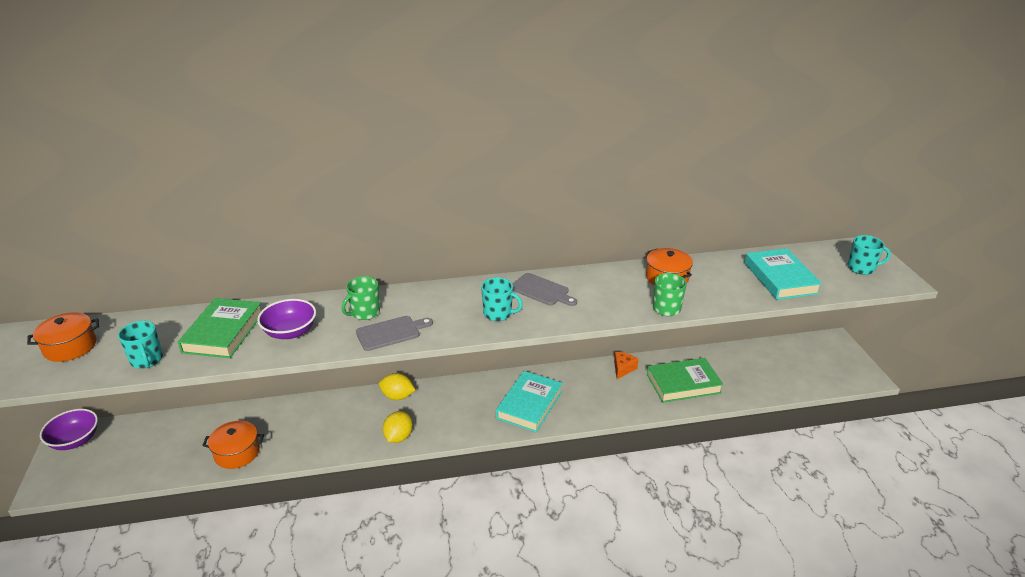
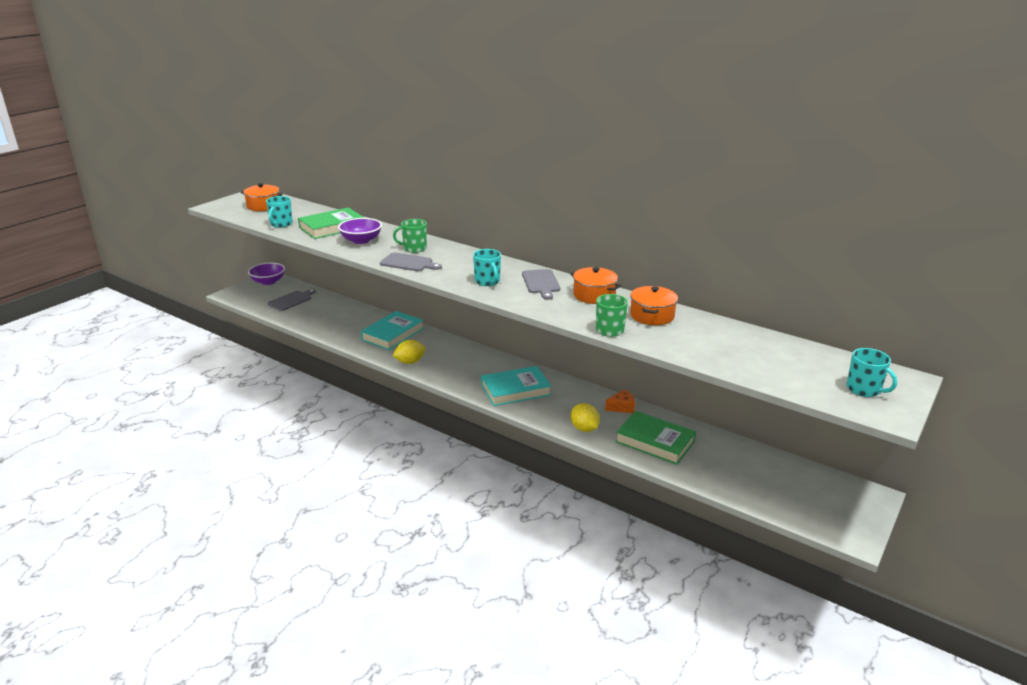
camera: 45 degrees right, 5 degrees down
orange pot [202,421,264,469] -> orange pot moved to [570,267,621,304]
yellow lemon [379,373,415,400] -> yellow lemon moved to [571,403,600,432]
turquoise book [744,248,822,300] -> turquoise book moved to [360,311,424,350]
none -> grey cutting board [268,289,316,311]

